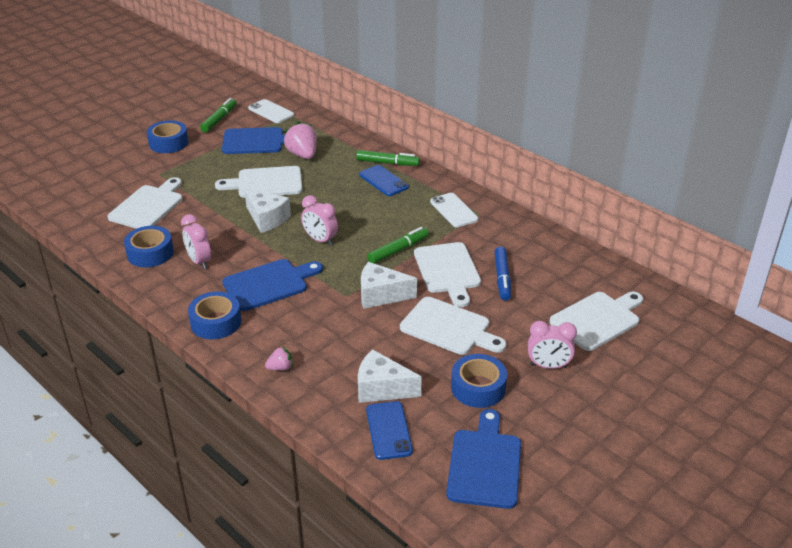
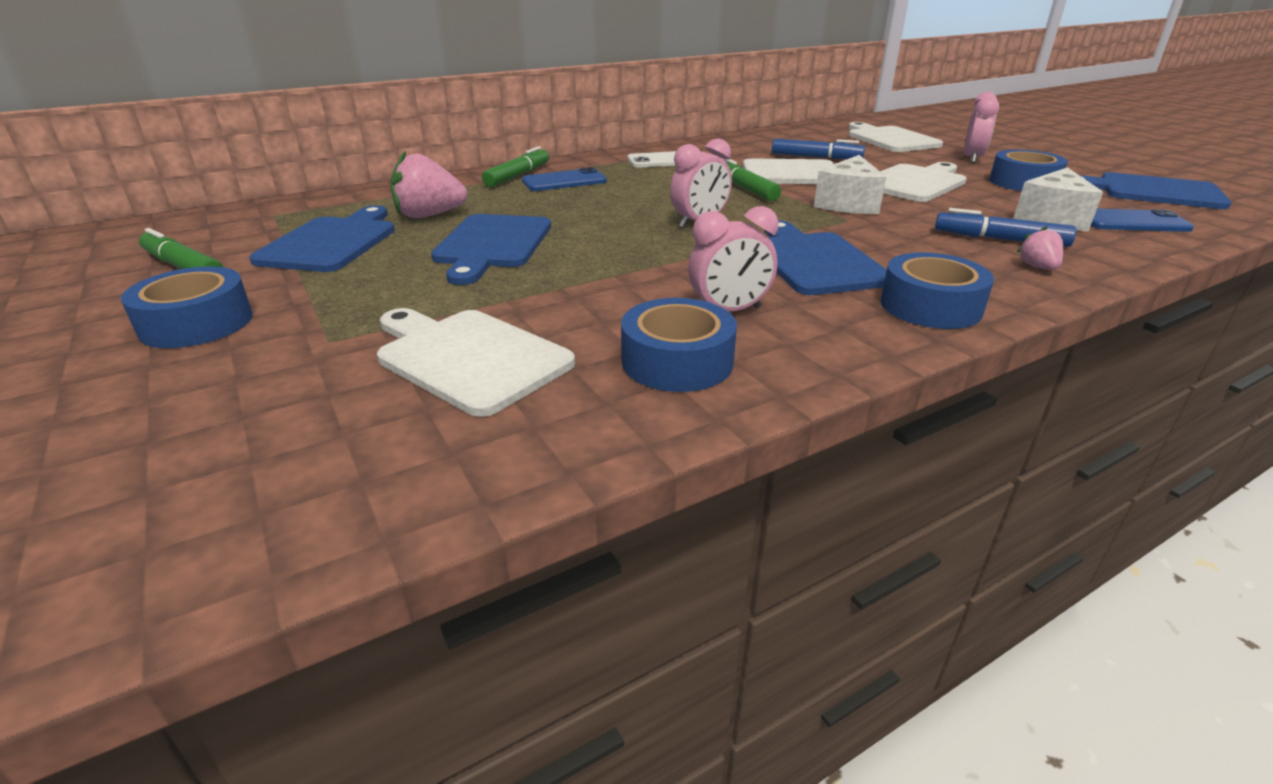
camera: 75 degrees left, 5 degrees down
white cutting board [215,166,302,198] -> blue cutting board [431,214,551,285]
white cheese [244,188,291,233] -> none
white phone [248,99,294,123] -> none
none -> blue marker [935,208,1077,247]

